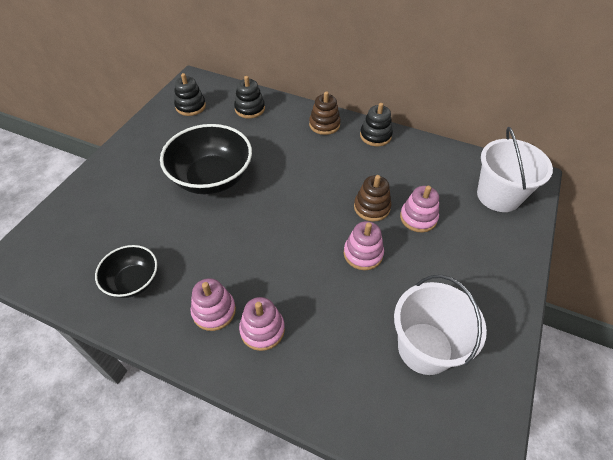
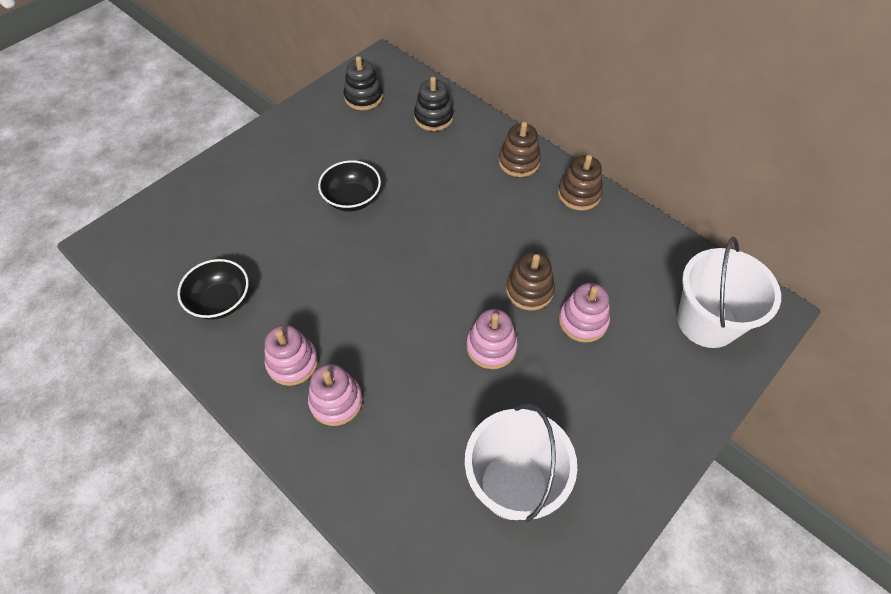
camera: 20 degrees right, 5 degrees up
black bowl [160,124,252,194] -> black bowl [318,160,381,212], size x0.57
black stacking toy [360,103,393,146] -> brown stacking toy [558,155,603,211]

